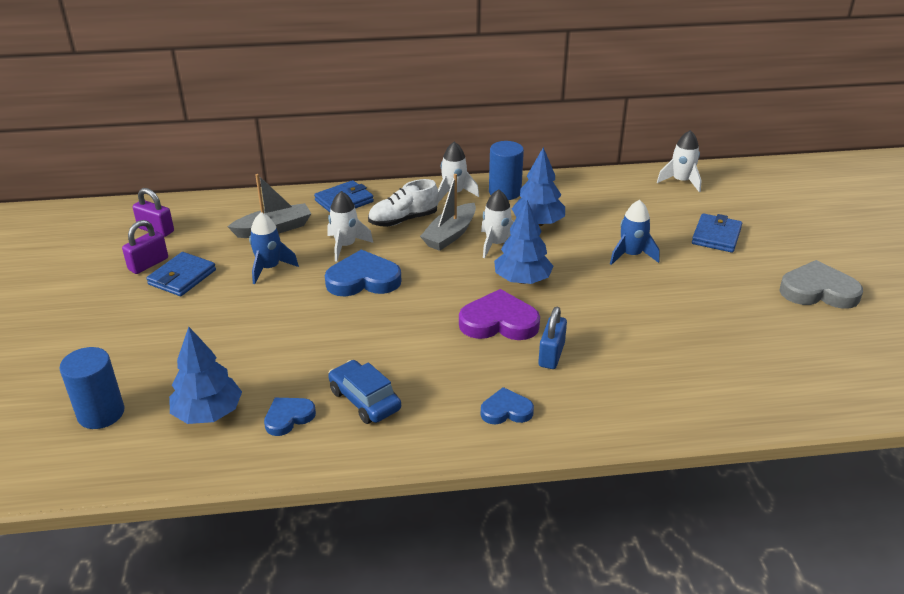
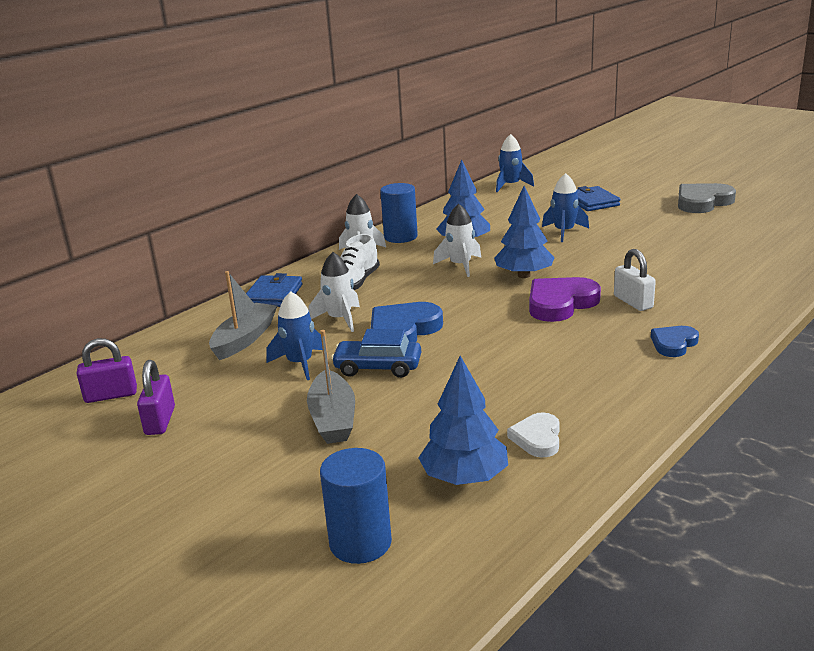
camera: 40 degrees left, 10 degrees down
blue wallet [146,252,216,296] -> none
blue heart [264,398,316,436] -> white heart [507,412,560,457]
blue car [328,360,401,424] -> blue car moved to [331,329,421,378]
grey boat [420,174,476,251] -> grey boat moved to [307,330,355,444]
blue padlock [538,307,567,369] -> white padlock [614,249,656,311]
white rocket [657,130,702,192] -> blue rocket [496,134,534,192]

